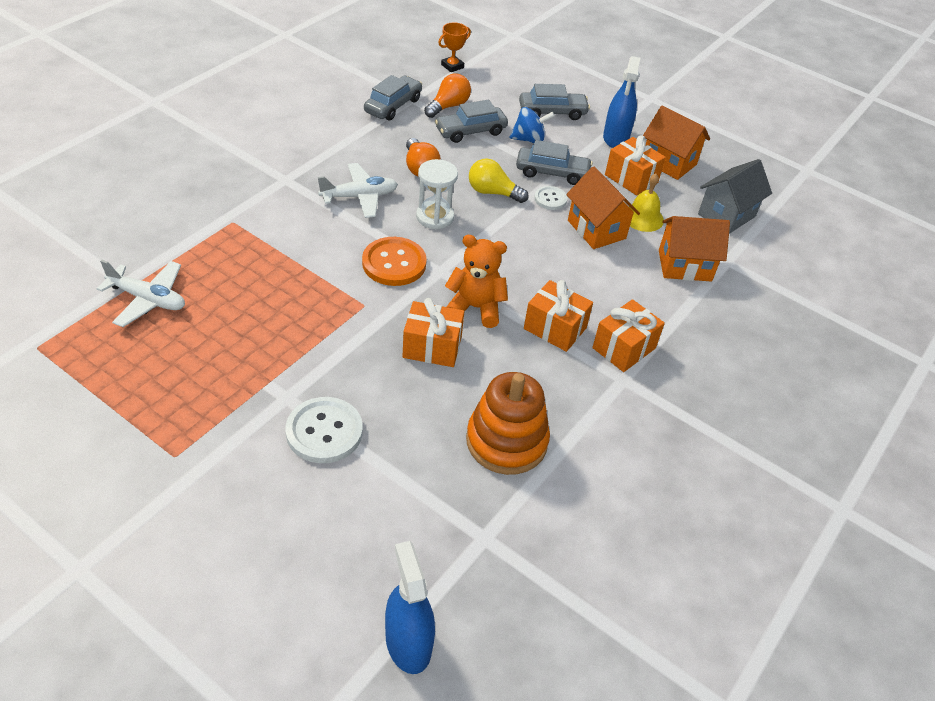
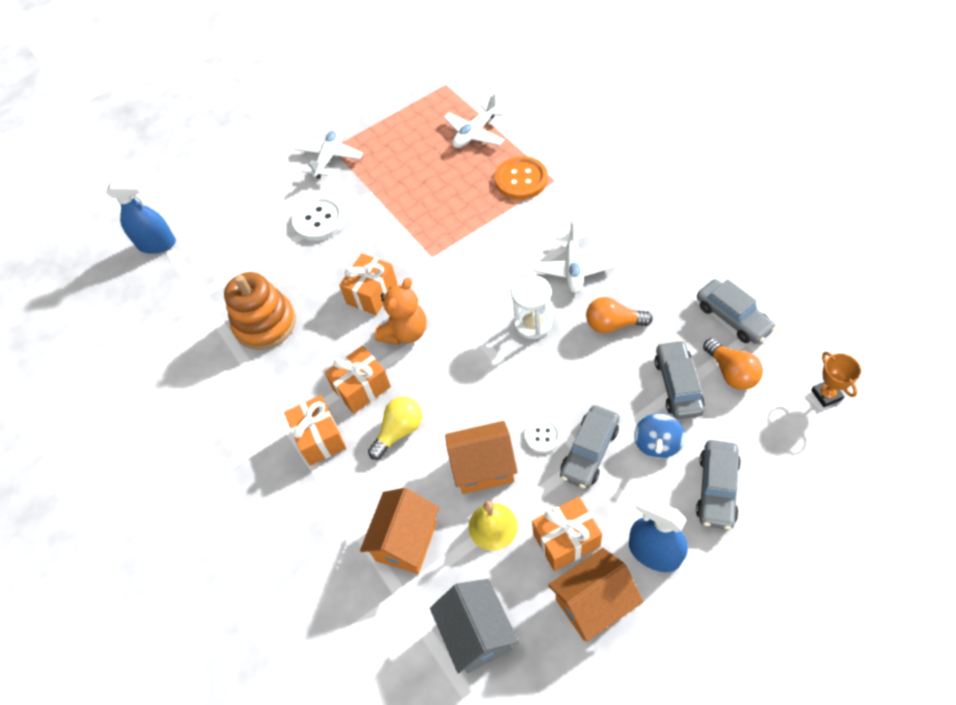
camera: 120 degrees right, 10 degrees up
orange button [362,237,427,286] -> orange button moved to [495,156,548,200]
yellow light bulb [469,158,529,203] -> yellow light bulb moved to [368,397,422,460]
none -> white plane [294,127,363,179]

